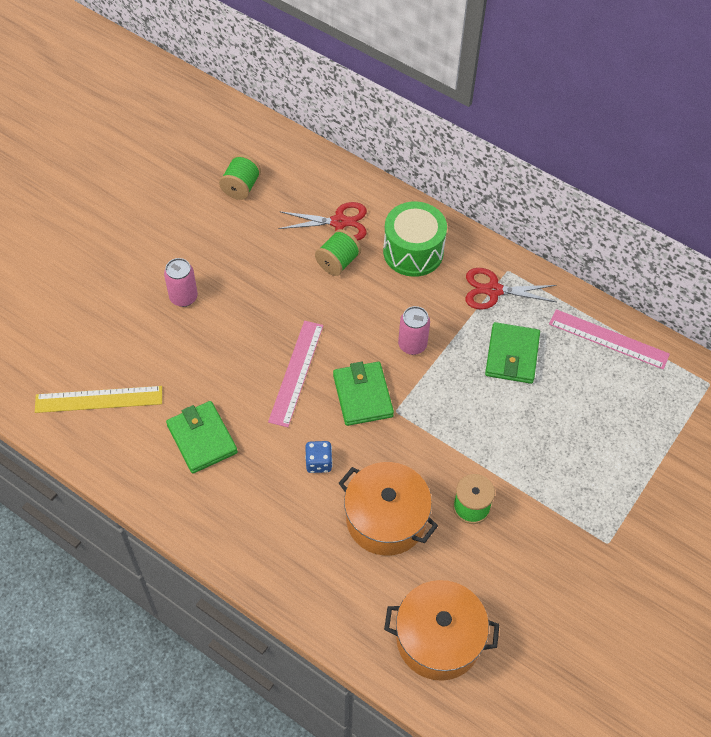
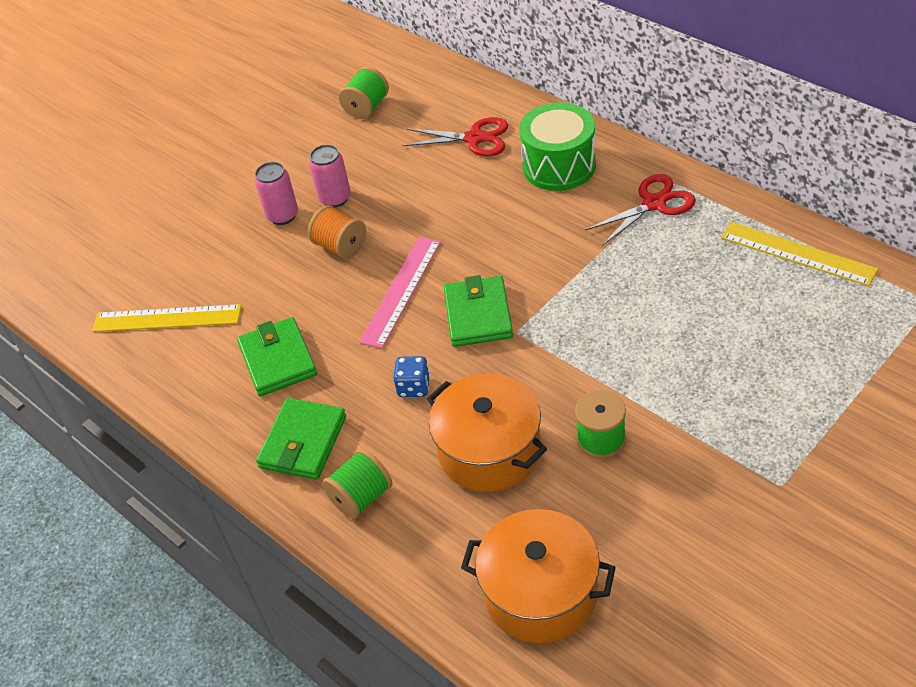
camera: 15 degrees right, 10 degrees down
green spool [315,229,361,276] -> green spool moved to [322,449,393,519]
pink can [398,306,430,355] -> pink can moved to [309,144,351,208]
red scissors [466,268,556,310] -> red scissors turned 135 degrees clockwise [585,174,696,246]
green wallet [485,322,540,384] -> green wallet moved to [256,398,346,480]
pink ruler [549,309,670,369] -> yellow ruler [721,222,878,286]
none -> orange spool [308,205,366,259]

